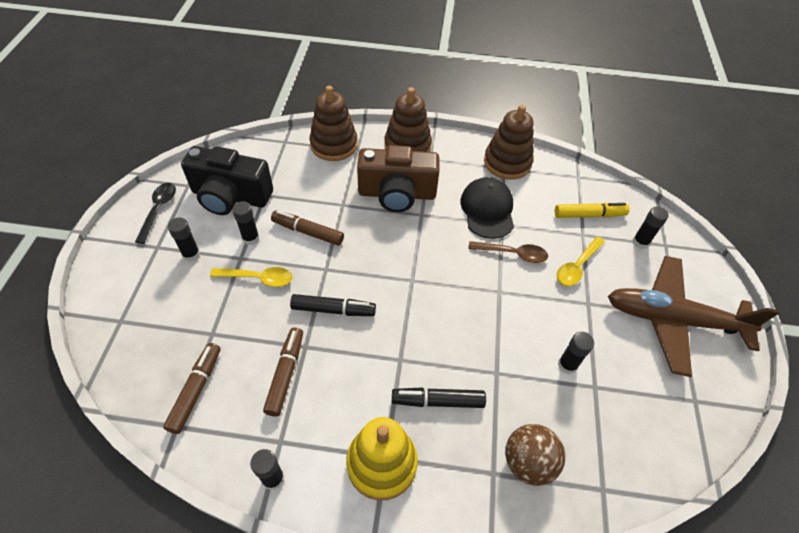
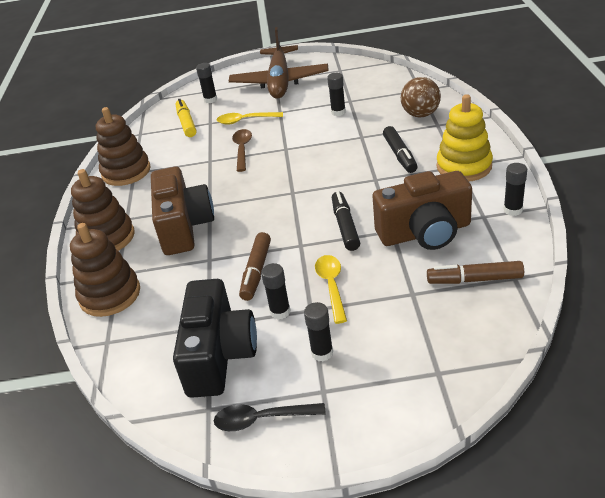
camera: 95 degrees left, 15 degrees down
brown marker [263,328,303,417] -> brown camera [372,171,472,250]
black cap [460,177,514,239] -> none
yellow spoon [557,236,605,286] -> yellow spoon turned 150 degrees clockwise [217,112,283,125]

